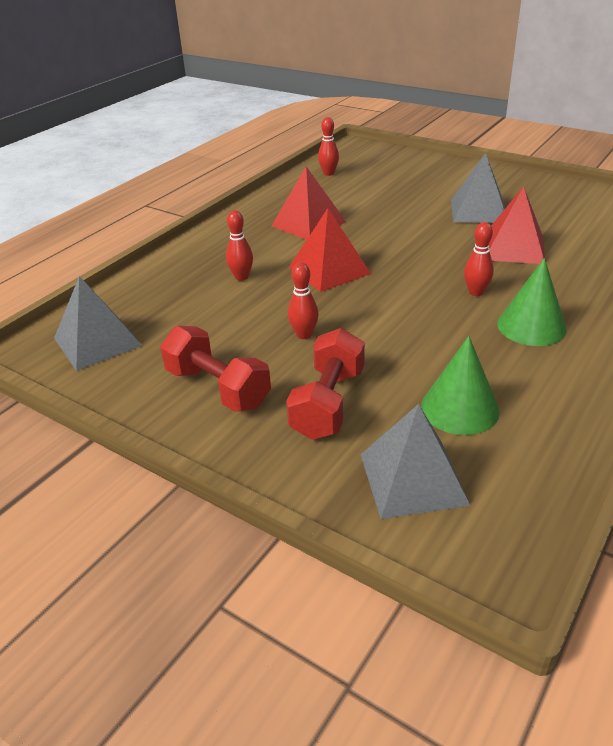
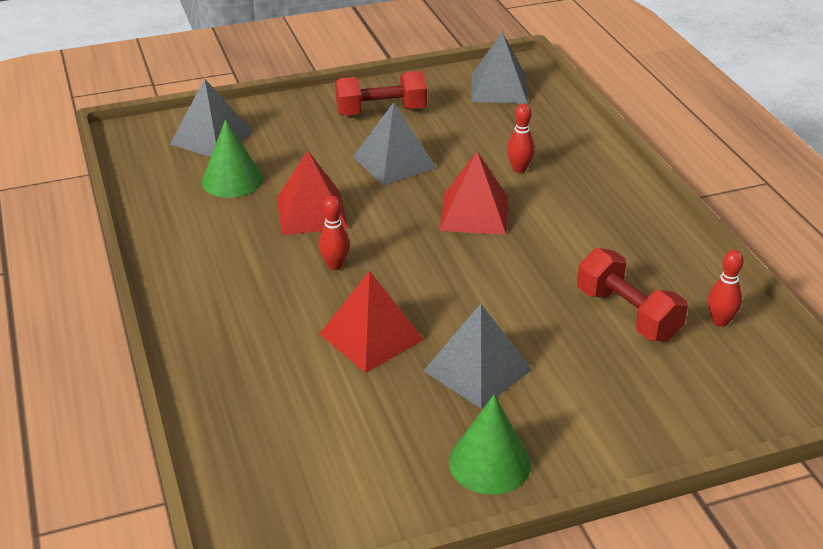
camera: 125 degrees right, 0 degrees up
red pyramid [272,166,346,240] -> red pyramid moved to [277,151,348,235]
red dumbbell [286,328,365,440] -> red dumbbell moved to [577,248,688,341]
red bowling pin [288,262,319,339] -> grey pyramid [353,102,436,186]
green cone [497,258,567,346] -> green cone moved to [449,394,531,495]

